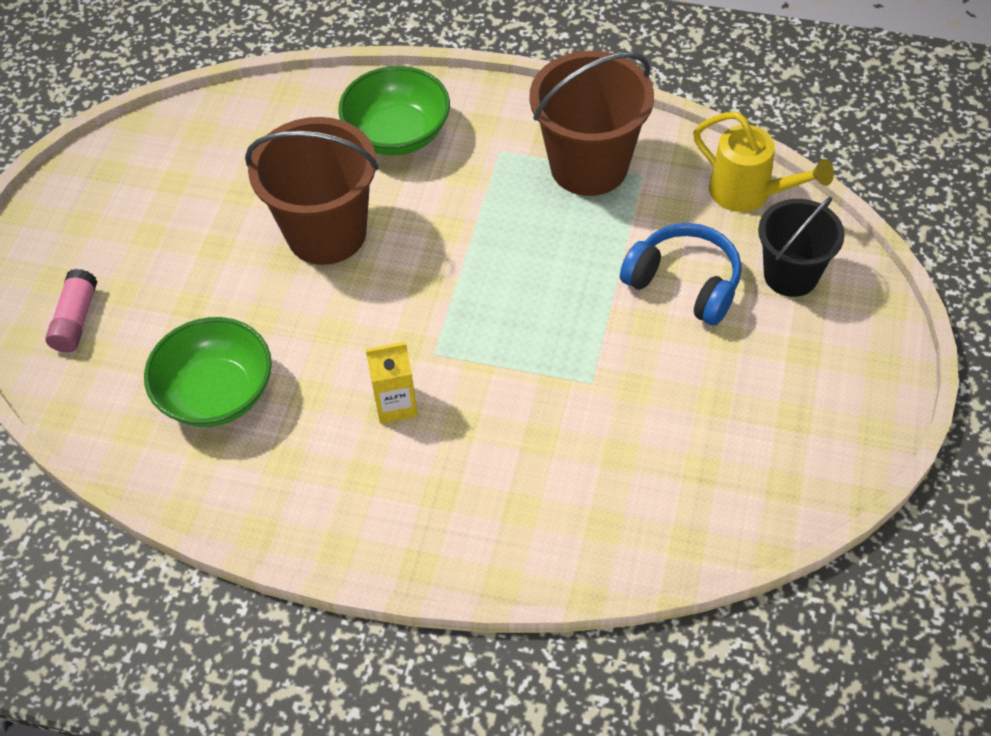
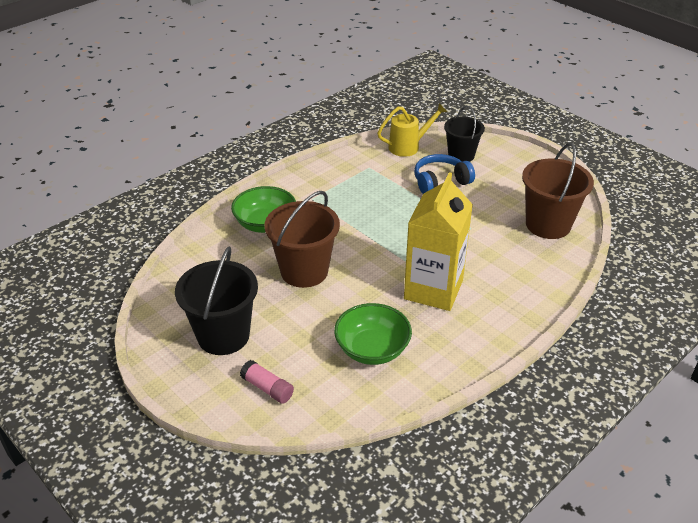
camera: 60 degrees left, 15 degrees down
yellow carton [365,342,418,424] -> yellow carton [404,172,473,311], size x2.24
brown bucket [530,51,654,196] -> brown bucket moved to [522,143,594,239]
none -> black bucket [175,247,258,355]

